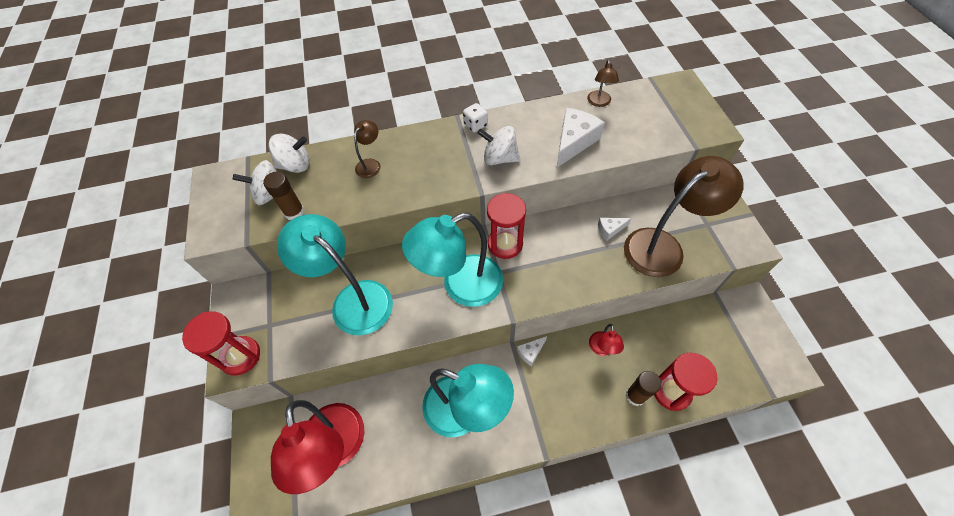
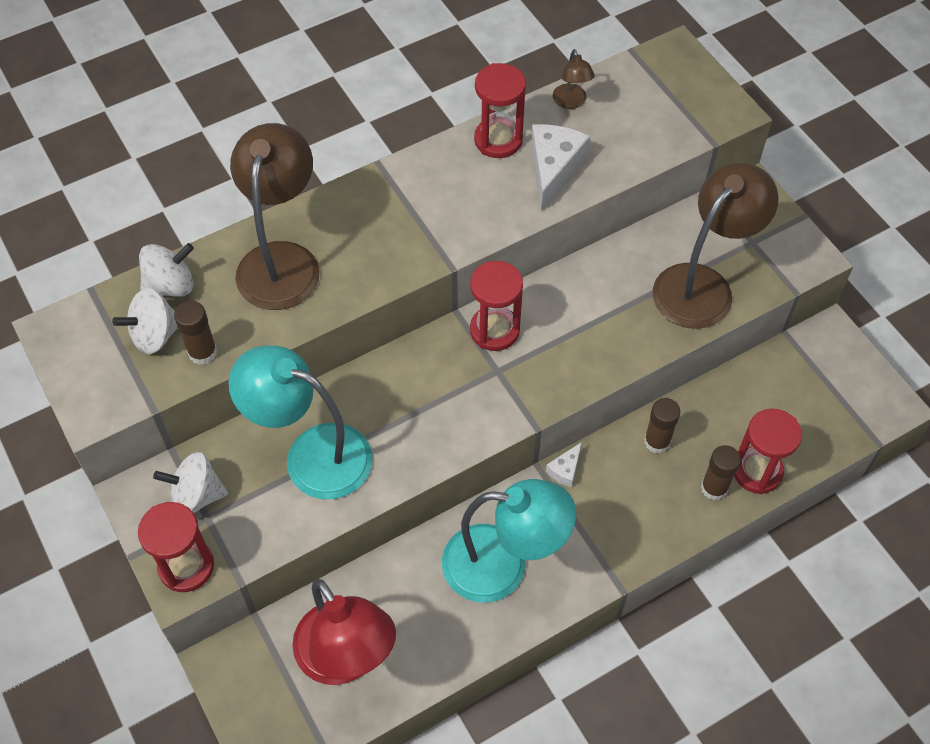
camera: 20 degrees left, 0 degrees up
brown lamp [354,120,380,178] -> brown lamp [230,123,320,310], size x2.25
turquoise lamp [402,213,503,307] -> none
white dice [463,103,488,132] -> none
white spinning top [477,126,521,165] -> white spinning top moved to [153,452,228,513]
red lamp [589,324,624,356] -> brown glue stick [644,398,680,453]
white cheese [598,218,631,240] -> none
none -> red hourglass [474,63,526,158]

